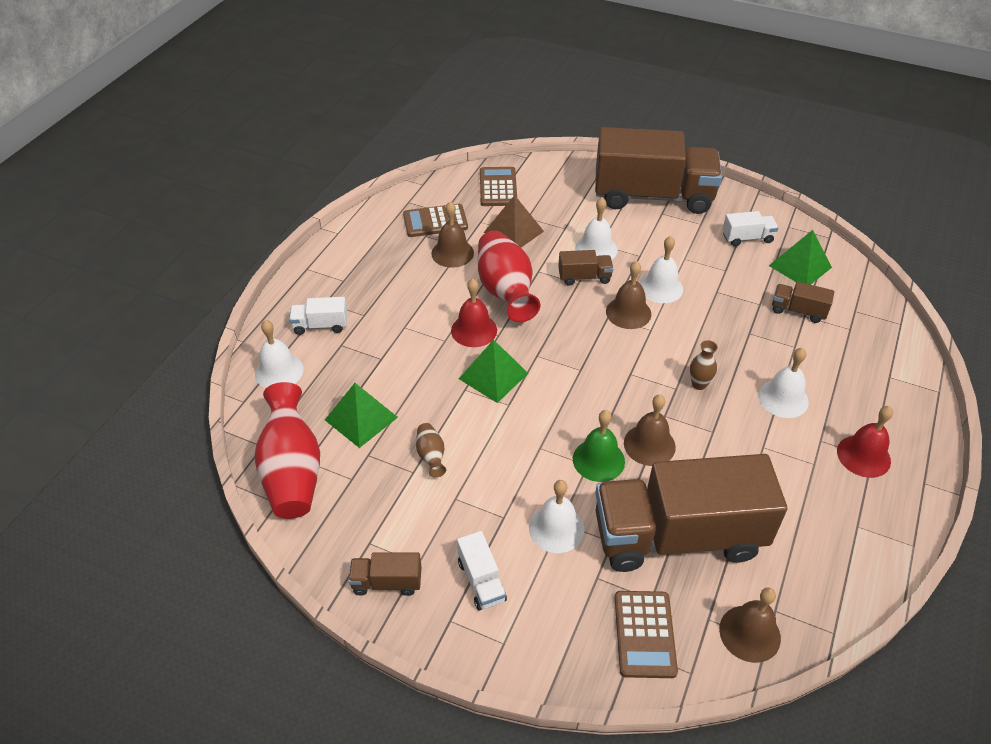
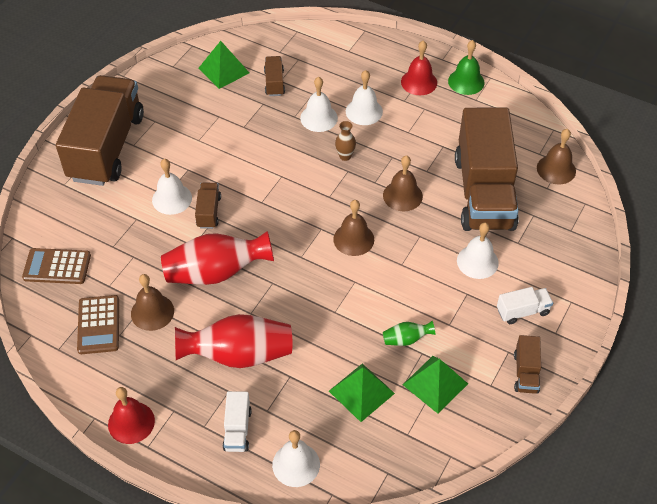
camera: 85 degrees left, 5 degrees up
red vase [254,382,320,519] -> red vase moved to [175,314,292,368]
brown vase [416,423,446,478] -> green vase [383,321,435,346]
red bell [451,279,497,347] -> red bell moved to [108,387,155,444]
green pyramid [459,339,528,403] -> green pyramid moved to [403,356,468,414]
brown pyramid [484,195,544,247] -> none
green bell [573,410,625,482] -> green bell moved to [448,40,484,95]
brown bell [606,261,651,329] -> brown bell moved to [333,200,374,256]
brown calculator [615,591,678,678] -> none
white bell [640,236,683,303] -> white bell moved to [300,77,338,132]
white truck [722,211,778,247] -> none
brown truck [772,282,834,323] -> brown truck turned 150 degrees clockwise [264,56,285,96]

